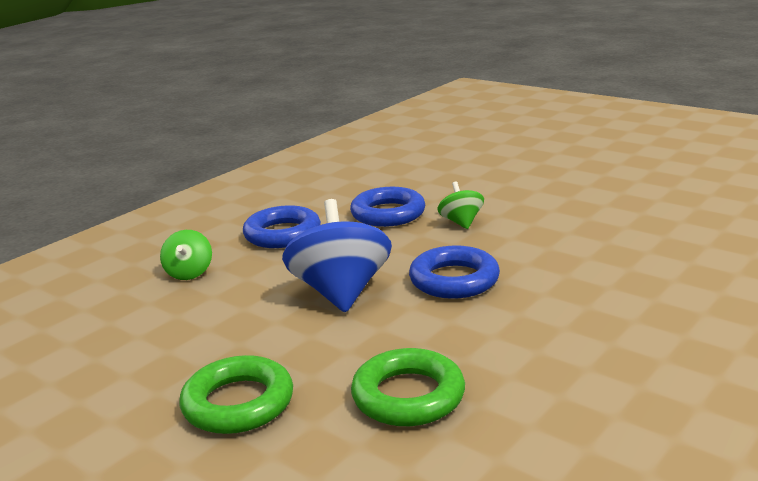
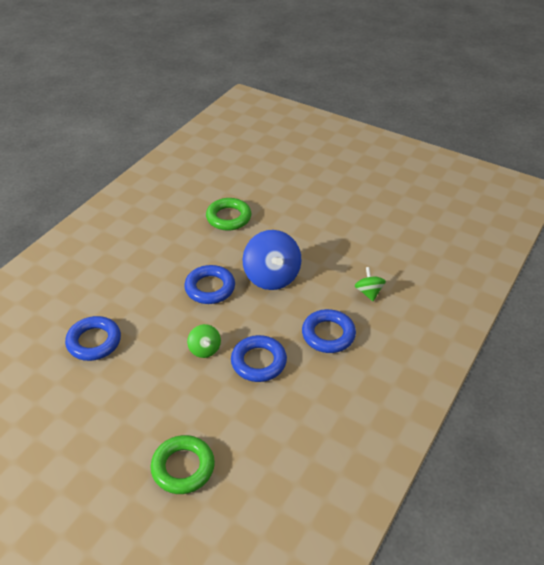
camera: 170 degrees right, 20 degrees up
green ring [179,355,293,434] -> green ring moved to [150,435,215,494]
none -> blue ring [65,316,121,361]

